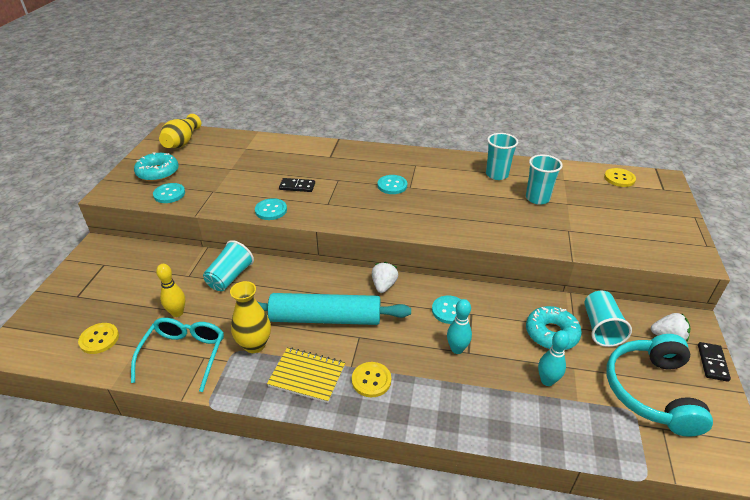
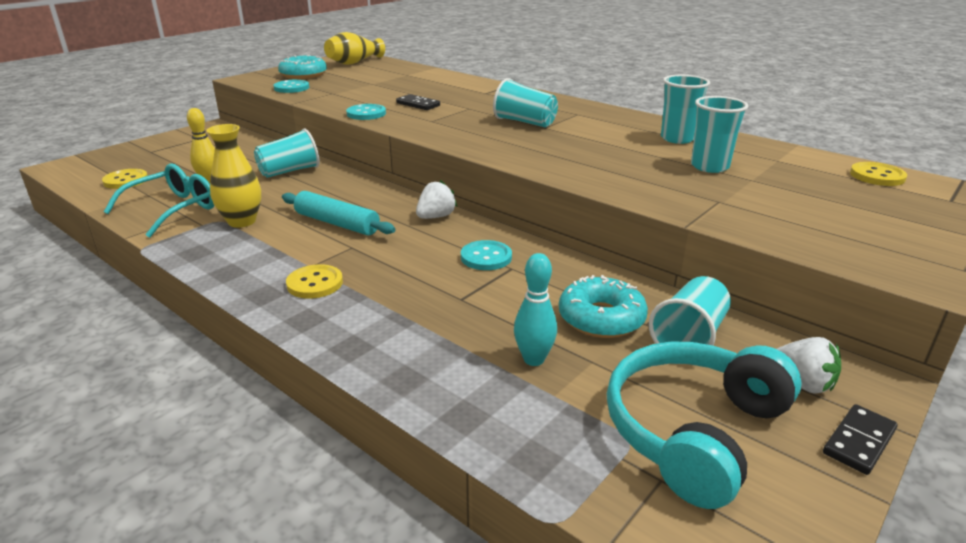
camera: 30 degrees right, 10 degrees down
turquoise rolling pin [258,293,411,325] -> turquoise rolling pin [282,191,396,235], size x0.66
yellow notebook [267,347,346,403] -> none
turquoise button [378,175,407,194] -> turquoise cup [493,78,558,127]
turquoise bowling pin [447,299,472,354] -> none

